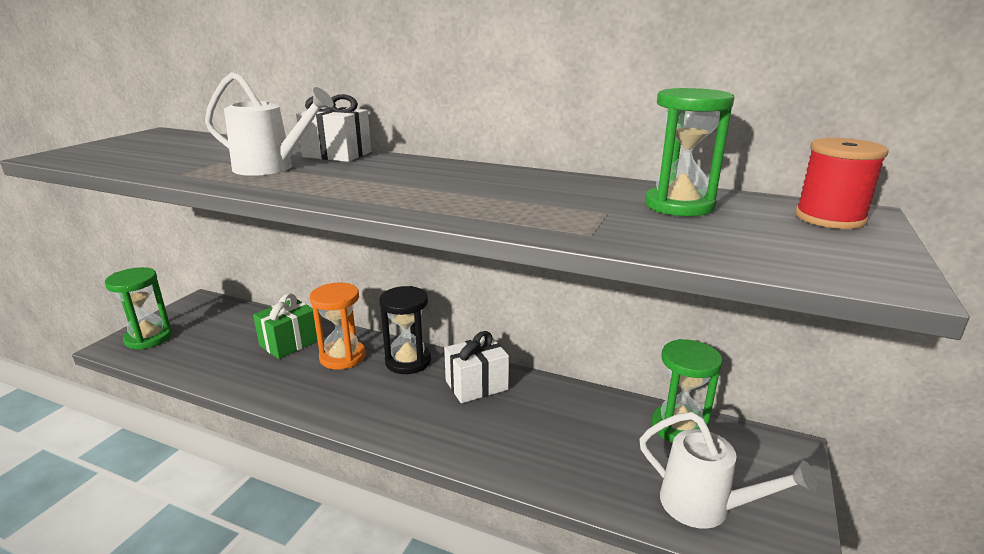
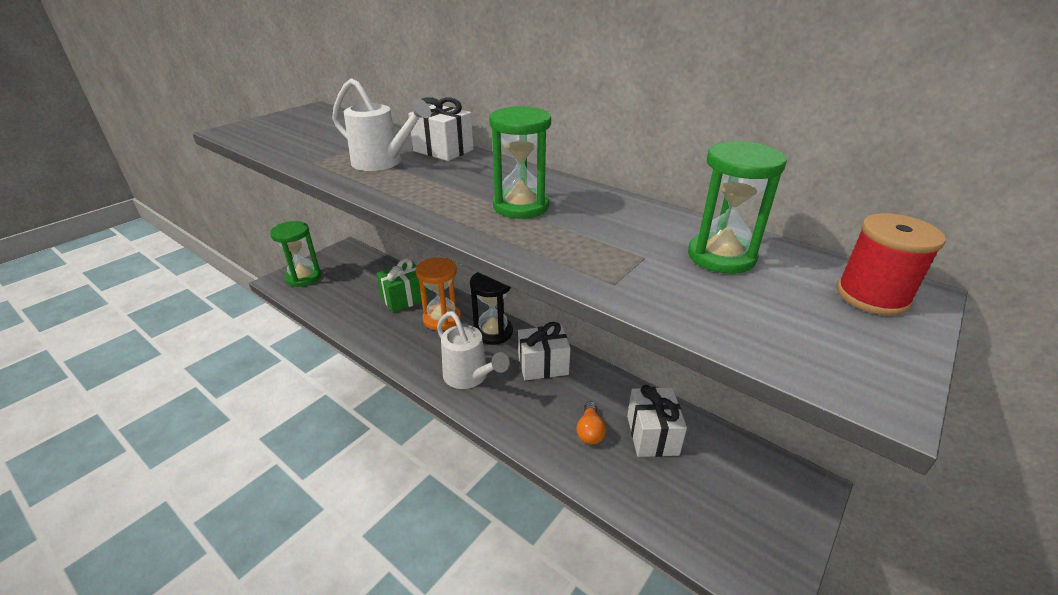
camera: 15 degrees right, 10 degrees up
white watering can [639,412,817,529] -> white watering can moved to [437,311,510,389]
green hourglass [652,339,723,443] -> green hourglass moved to [489,106,551,219]
none -> orange light bulb [577,401,606,444]
none -> white gift [627,385,687,457]

